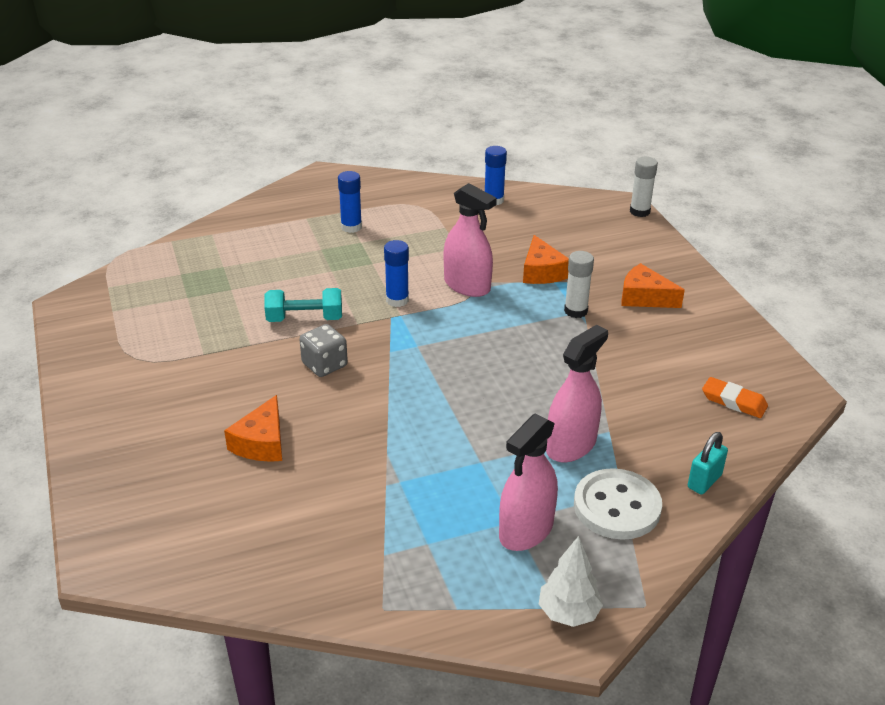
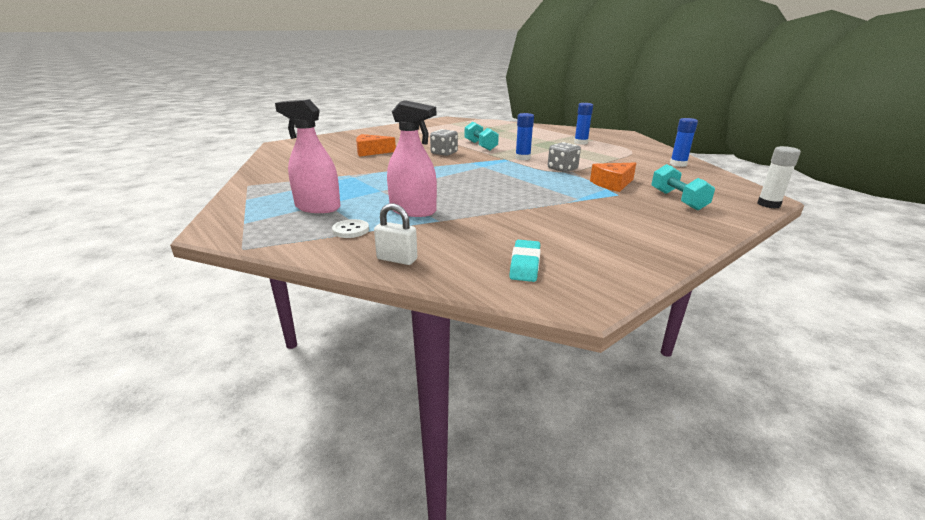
camera: 70 degrees right, 10 degrees down
pink spray bottle [444,183,497,297] -> grey dice [548,142,581,172]
white tree [539,536,603,627] -> none
white glue stick [564,251,594,318] -> none
white button [574,468,662,540] -> white button [332,219,369,238], size x0.51
orange cheese [622,263,685,308] -> none
turquoise padlock [688,432,728,494] -> white padlock [374,203,417,265]
orange eraser [702,377,768,418] -> turquoise eraser [509,240,540,282]
none -> turquoise dumbbell [652,164,715,211]

